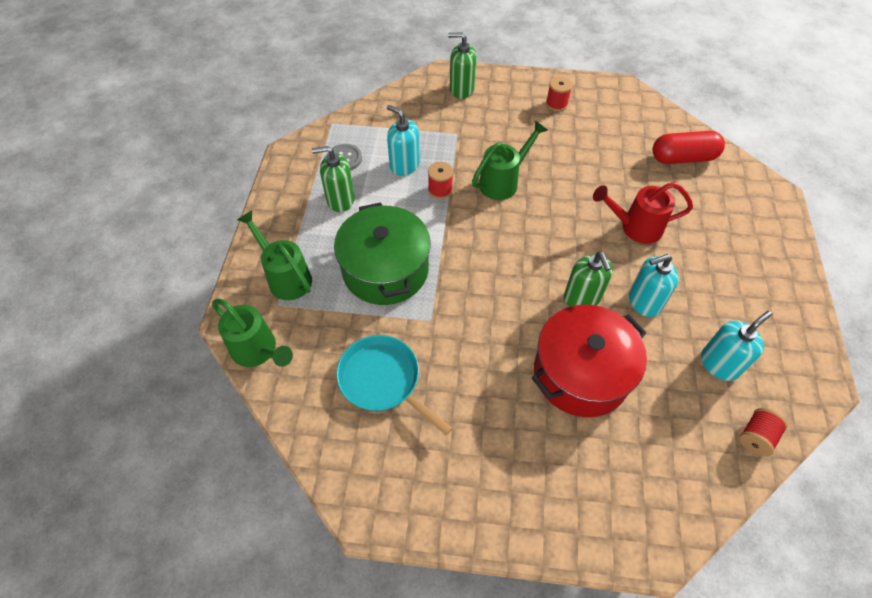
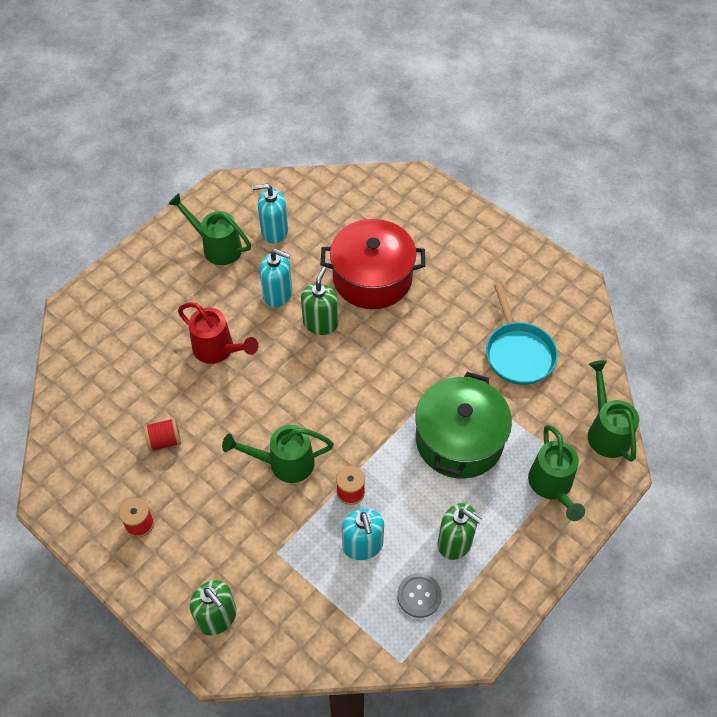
camera: 145 degrees left, 0 degrees up
red capsule [653,131,725,164] -> none
red spool [739,408,788,457] -> red spool moved to [144,418,181,452]
none -> green watering can [168,193,251,265]

